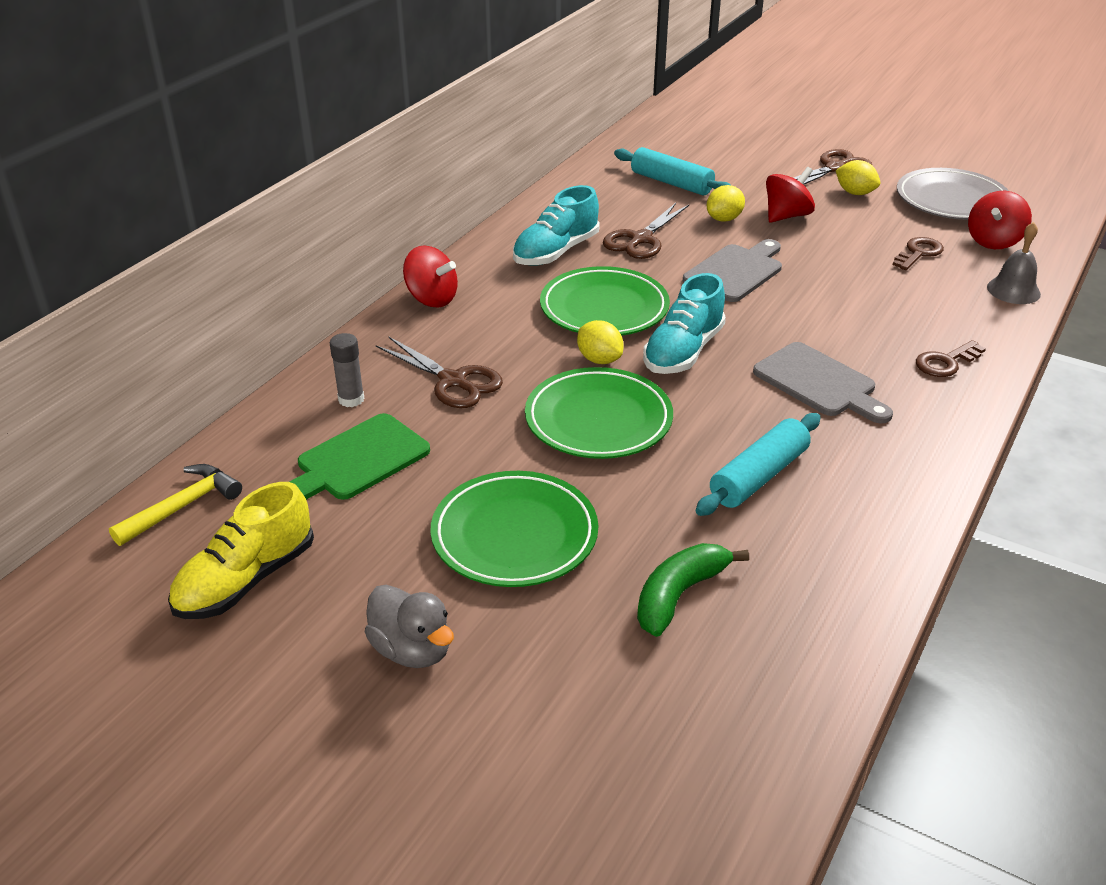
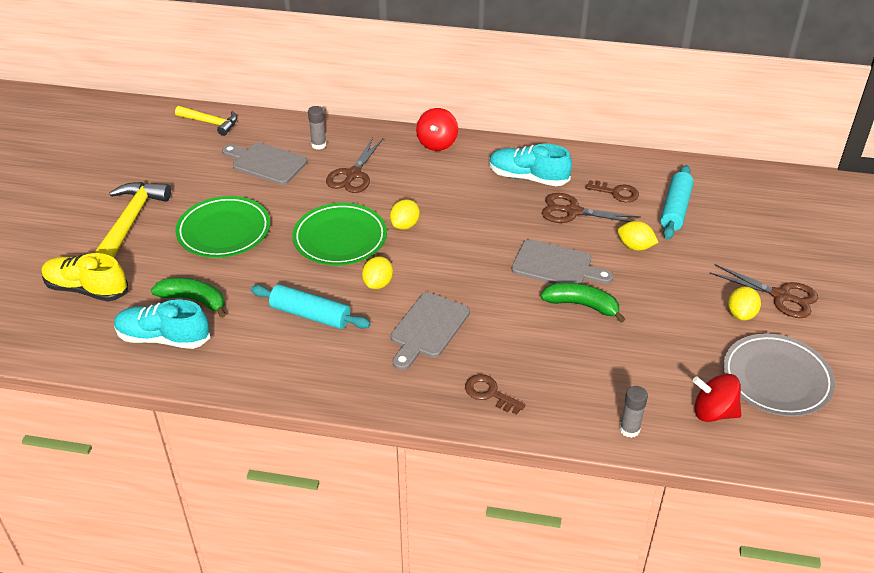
camera: 70 degrees right, 5 degrees up
yellow shoe [168,482,314,619] -> yellow shoe moved to [42,253,128,301]
green cutting board [289,413,430,500] -> grey cutting board [222,142,307,185]
grey duck [365,585,454,668] -> yellow hammer [96,182,171,258]
green plate [540,266,670,336] -> none
turquoise shoe [643,273,726,374] -> turquoise shoe moved to [114,299,210,349]
red spinning top [766,167,815,223] -> none
brown key [893,237,944,270] -> brown key moved to [585,180,639,202]
grey bell [987,222,1041,304] -> grey glue stick [620,386,648,438]
none -> yellow lemon [362,256,393,289]
none -> green banana [540,283,625,323]

